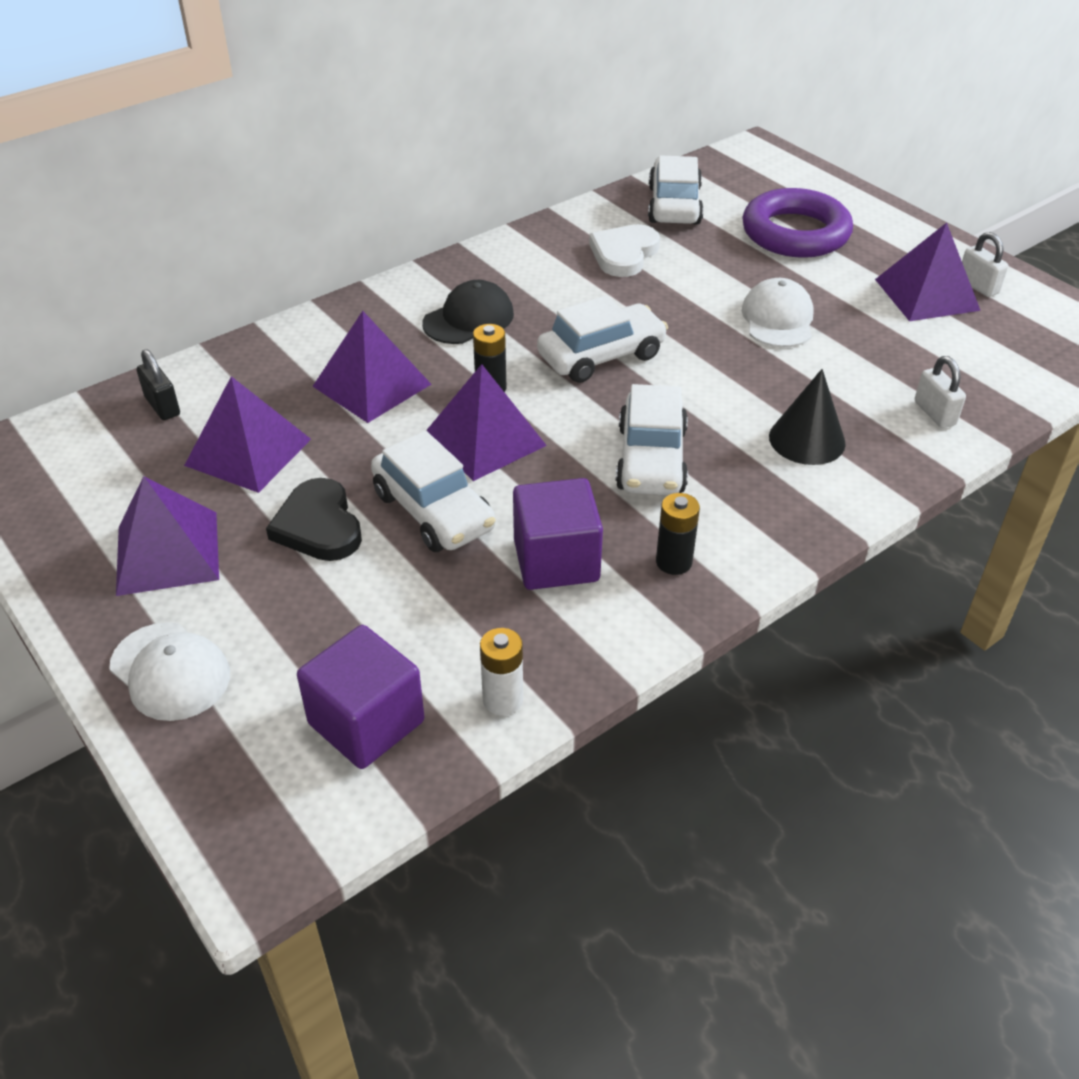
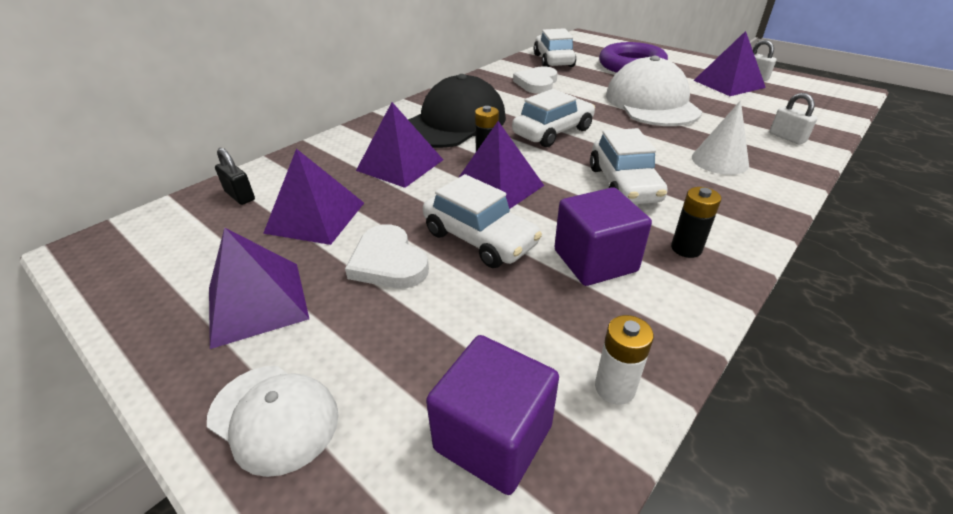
camera: 10 degrees left, 5 degrees down
black heart [266,478,362,561] -> white heart [345,224,429,288]
black cap [422,280,514,344] -> black cap [408,74,506,148], size x1.76
white cap [742,278,814,347] -> white cap [606,56,702,126], size x1.76
black cone [769,369,846,465] -> white cone [692,100,749,175]

